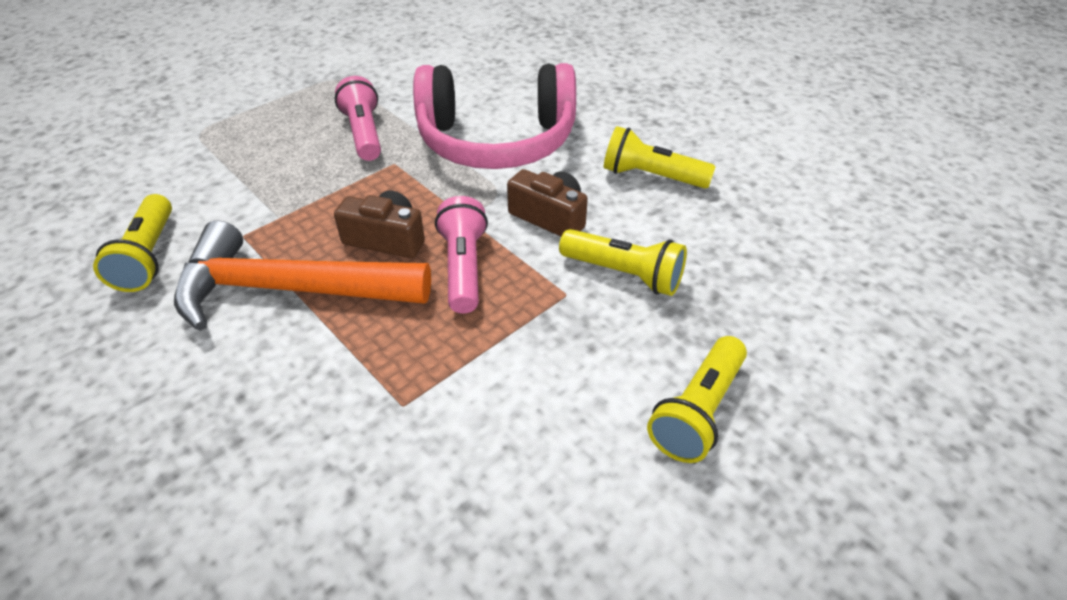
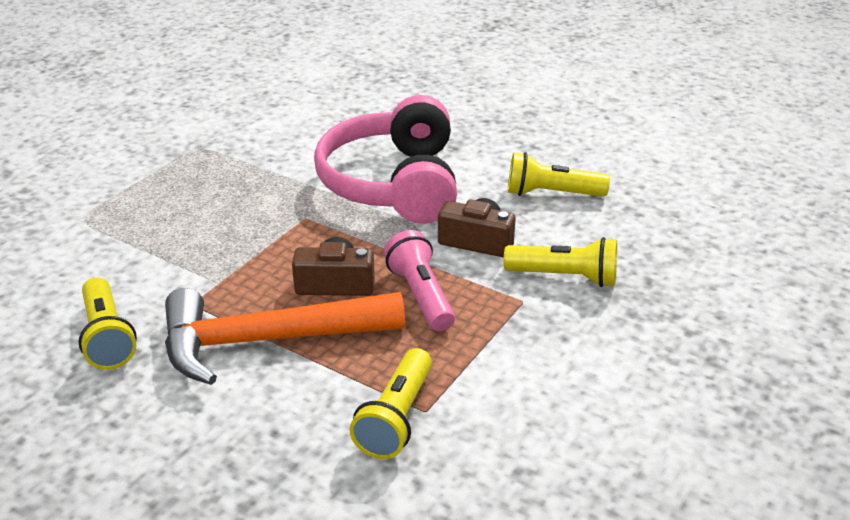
camera: 15 degrees left, 10 degrees down
pink flashlight [335,76,381,161] -> none
pink headphones [413,63,576,169] -> pink headphones turned 105 degrees clockwise [314,95,457,224]
yellow flashlight [647,336,747,463] -> yellow flashlight moved to [349,348,432,459]

